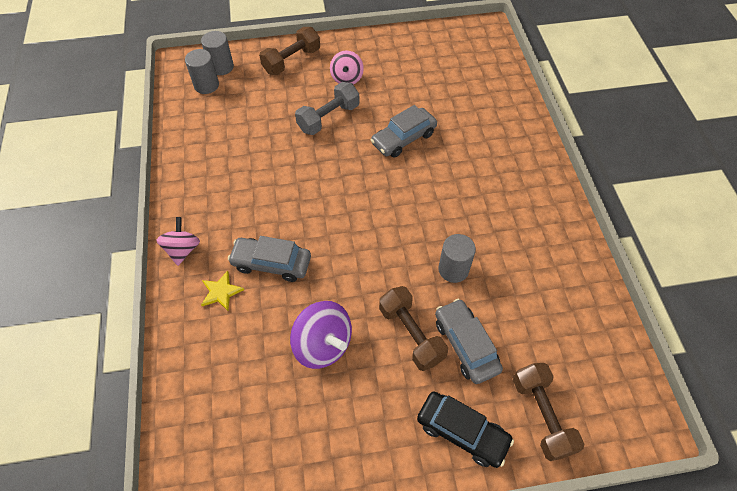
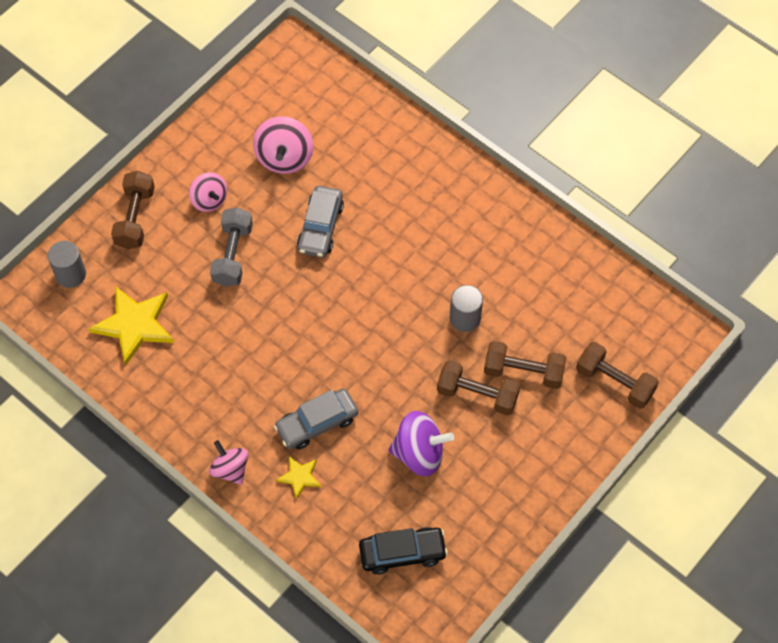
camera: 40 degrees left, 5 degrees up
grey cylinder [185,49,219,94] -> none
black car [417,392,514,468] -> black car moved to [359,527,448,575]
grey car [435,299,503,384] -> brown dumbbell [484,341,566,389]
none -> yellow star [89,286,174,366]
none -> pink spinning top [253,116,314,174]

